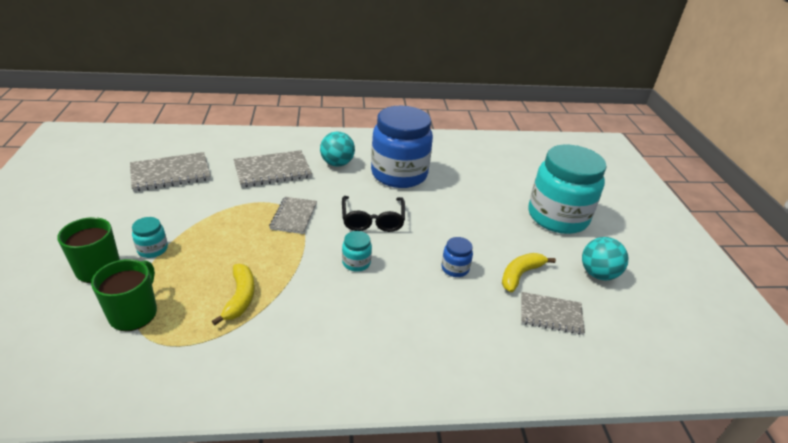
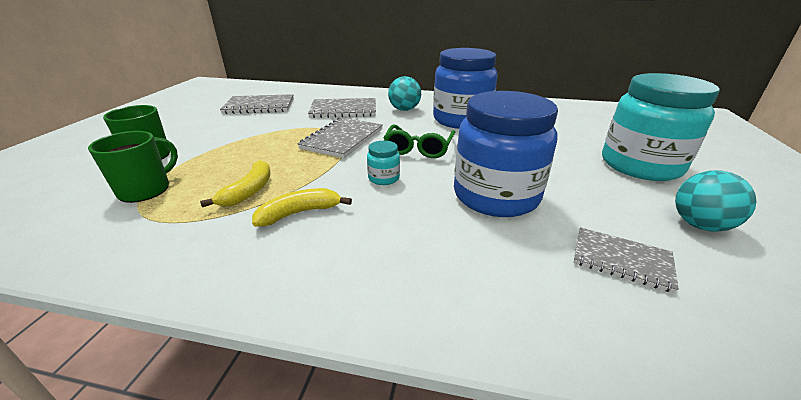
camera: 20 degrees right, 5 degrees down
turquoise jar [132,217,168,258] -> none
grey notebook [269,197,317,234] -> grey notebook [298,117,383,158], size x1.51
black glasses [342,196,405,232] -> green glasses [383,124,455,158]
blue jar [441,237,473,277] -> blue jar [454,91,558,217], size x2.49
yellow banana [502,253,556,292] -> yellow banana moved to [252,188,352,227]

